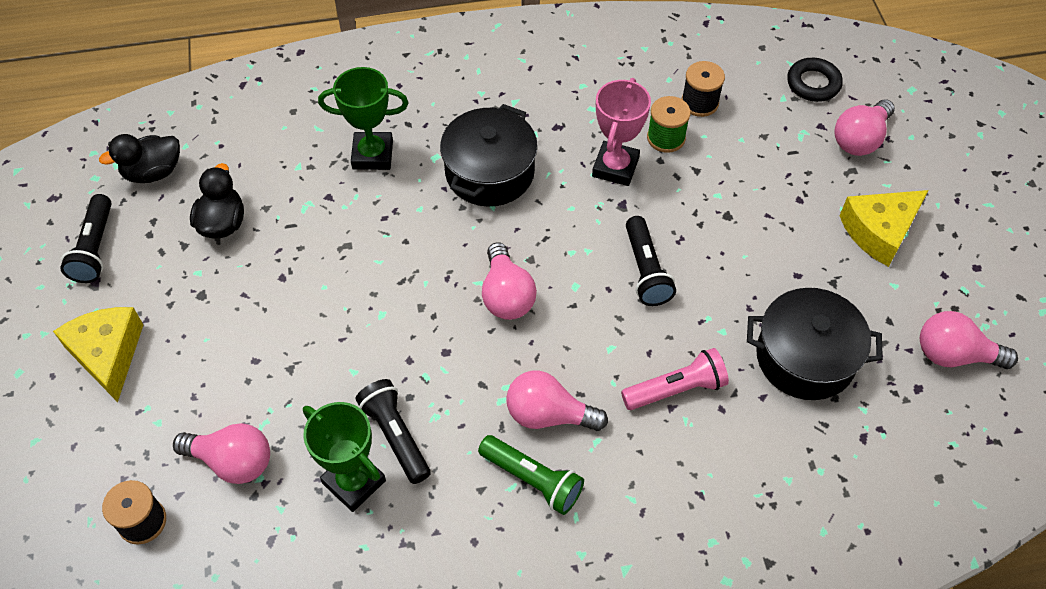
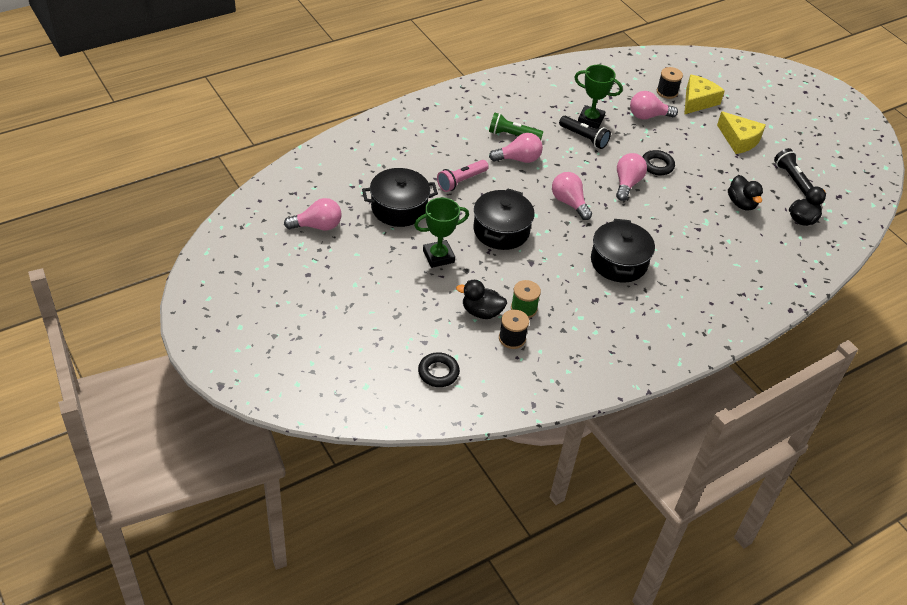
camera: 155 degrees right, 10 degrees down
green trophy [318,67,409,170] -> green trophy moved to [414,197,469,268]
pink trophy [592,78,651,186] -> none
black flashlight [626,216,676,306] -> black pot [473,188,535,250]
pink light bulb [834,99,895,156] -> pink light bulb moved to [616,153,647,201]
yellow cheese [839,190,929,267] -> yellow cheese moved to [684,74,725,114]
none -> black duck [456,280,507,319]
none -> black ring [642,150,675,175]

